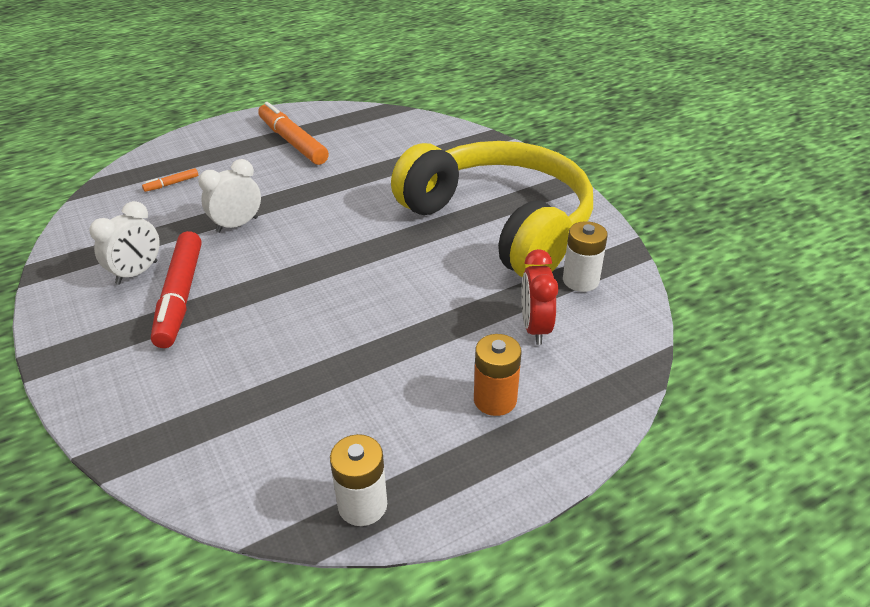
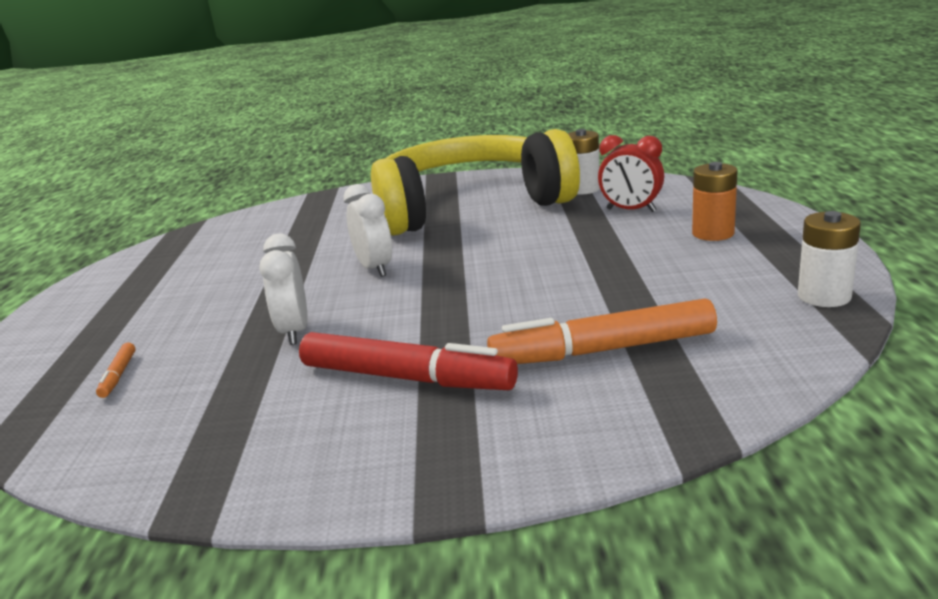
camera: 60 degrees left, 15 degrees down
white clock [89,201,160,284] -> white clock moved to [344,184,392,277]
orange marker [258,102,329,165] -> orange marker moved to [487,298,717,364]

